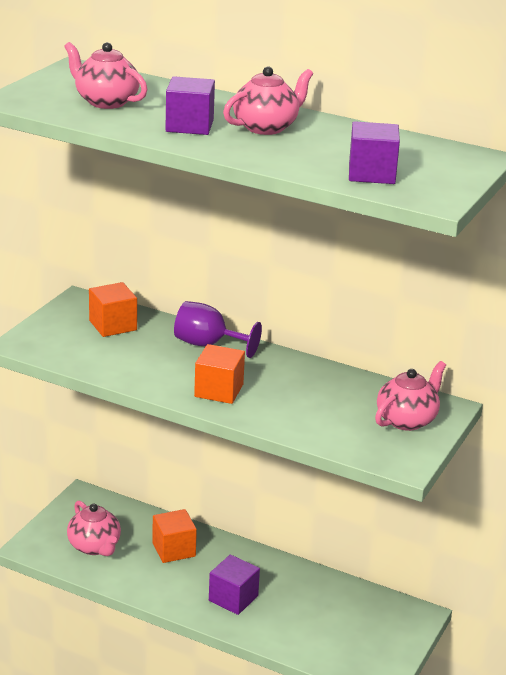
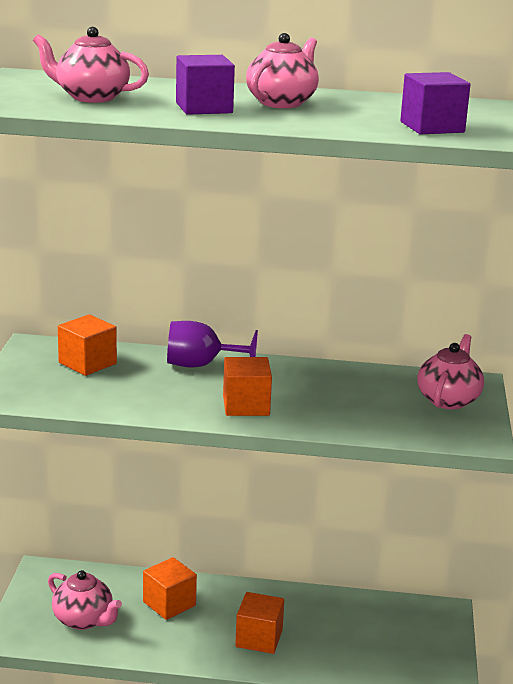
camera: 20 degrees left, 5 degrees down
purple cube [209,555,260,615] -> orange cube [235,592,284,654]

